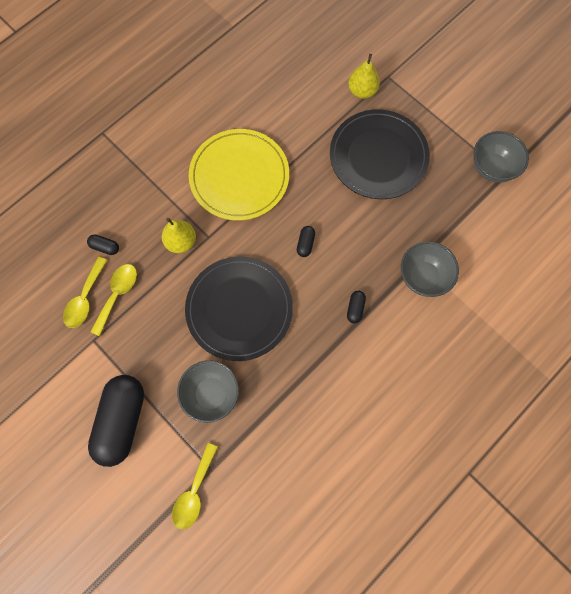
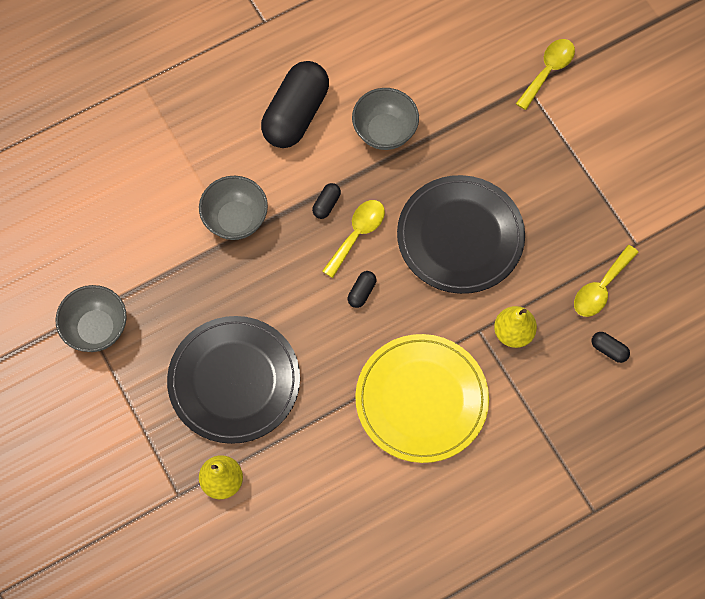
camera: 165 degrees left, 5 degrees down
yellow spoon [63,257,108,328] -> yellow spoon moved to [322,200,385,278]
black capsule [88,375,144,467] -> black capsule moved to [261,61,329,148]
grey bowl [177,360,239,423] -> grey bowl moved to [352,88,419,150]

